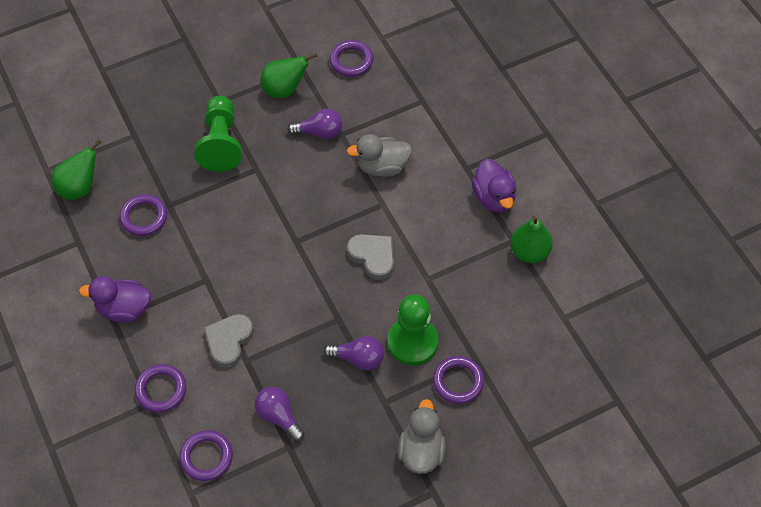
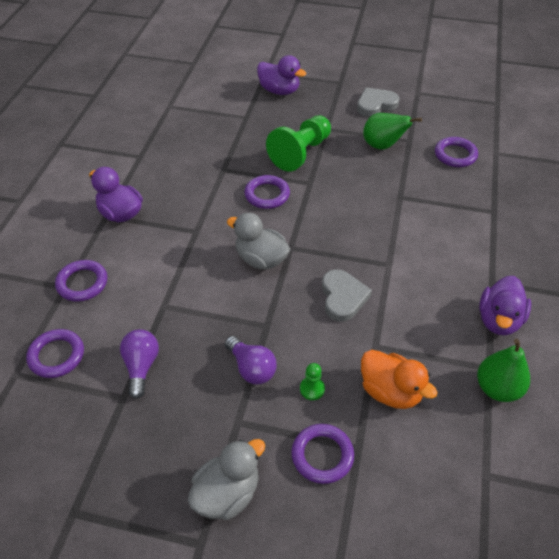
camera: 40 degrees right, 10 degrees down
green pear [52,139,101,200] -> none
purple ring [119,194,167,236] -> purple ring moved to [244,175,290,209]
grey heart [204,314,254,368] -> grey heart moved to [357,87,399,117]
purple light bulb [288,109,342,139] -> none
grey duck [347,134,412,177] -> grey duck moved to [227,213,290,269]
green pawn [388,294,438,366] -> green pawn [300,363,325,400], size x0.43
none -> purple duck [257,55,306,95]
none -> orange duck [361,350,438,409]

